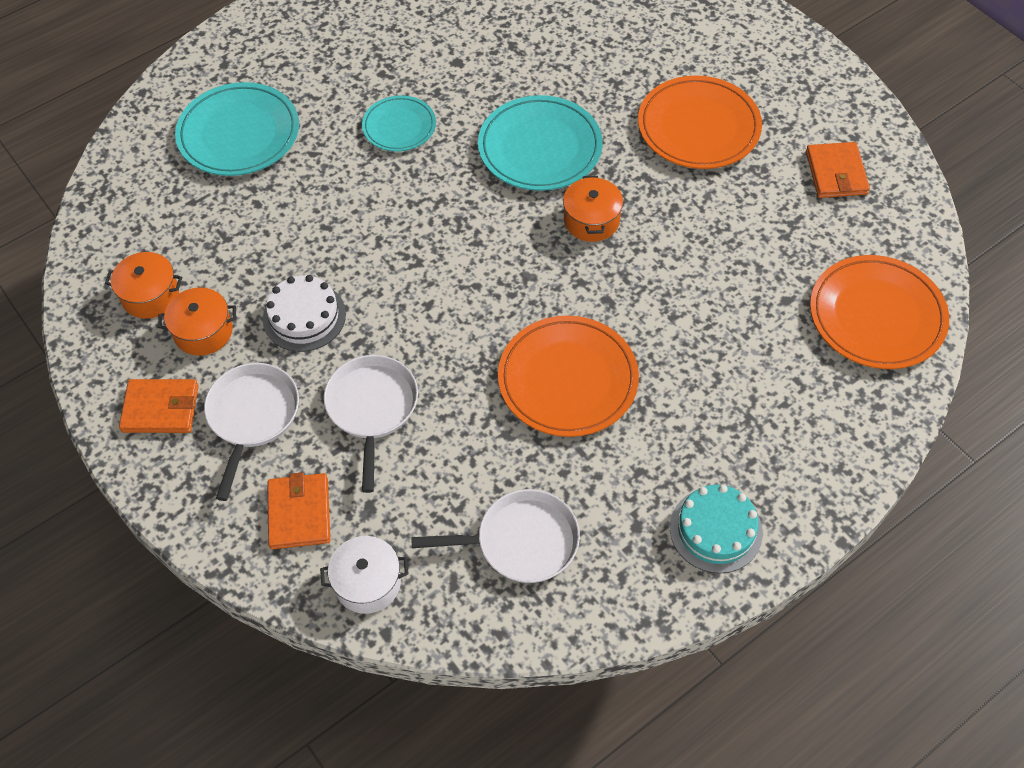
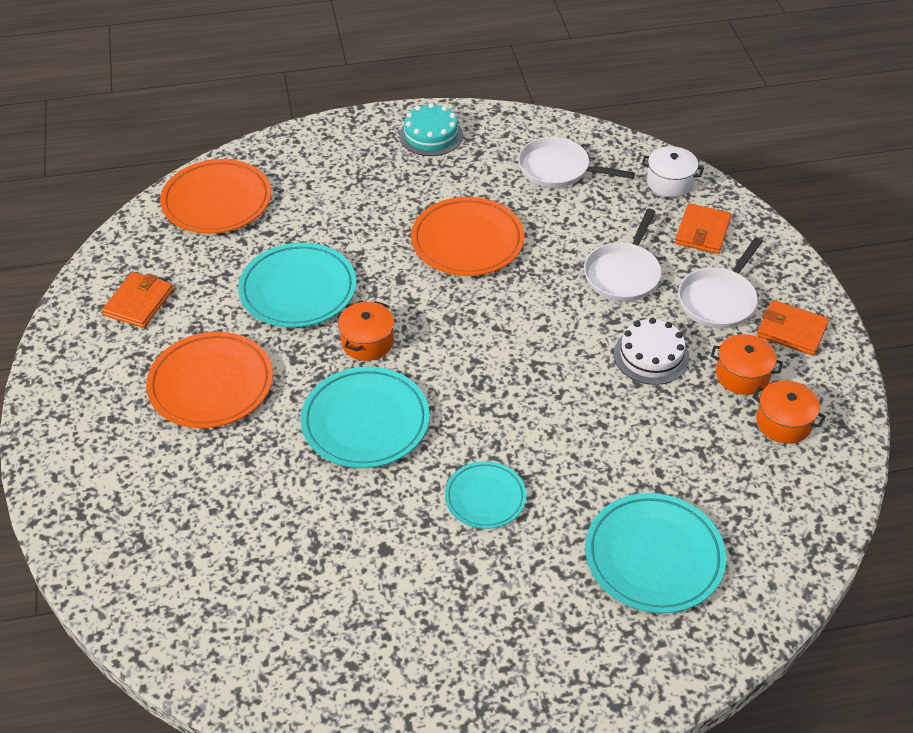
camera: 155 degrees left, 10 degrees down
none -> turquoise plate [238,243,356,328]

